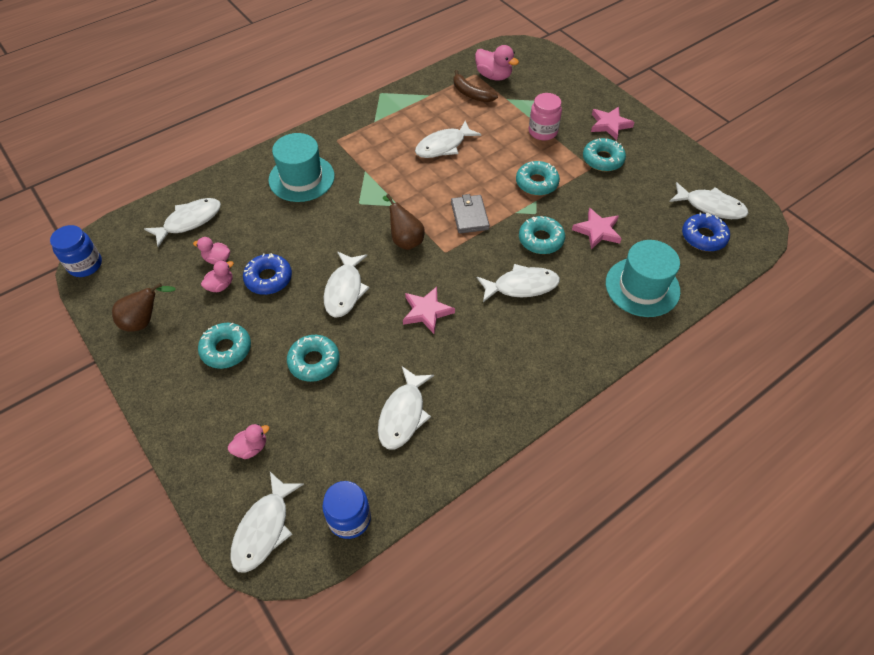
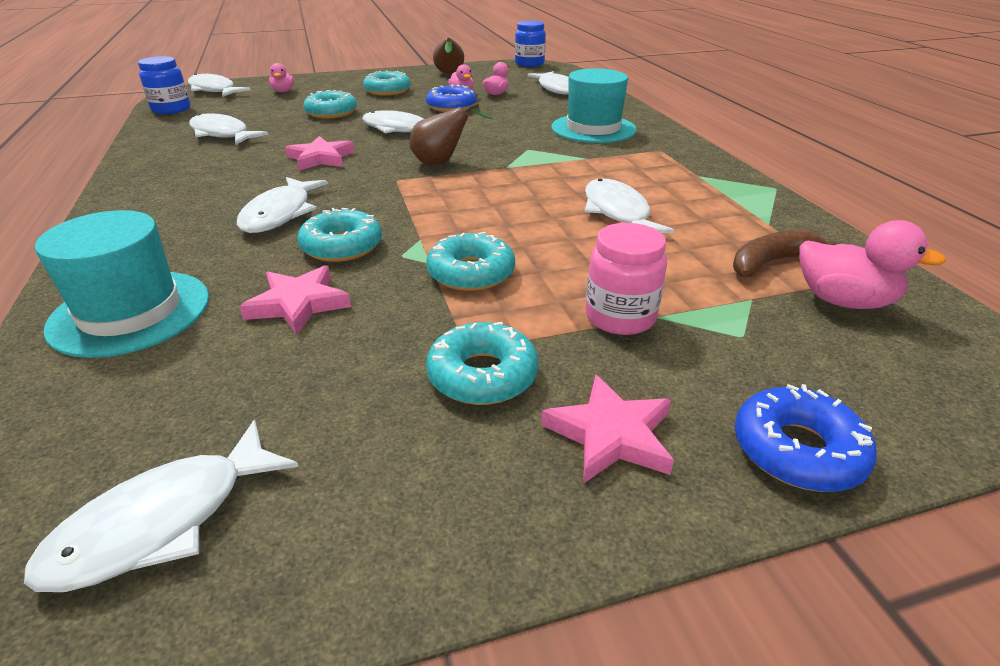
camera: 110 degrees right, 20 degrees down
grey wallet [451,194,490,234] -> none
pink duck [475,45,519,80] -> pink duck turned 120 degrees counterclockwise [799,220,946,309]
blue donut [682,213,730,251] -> blue donut moved to [735,384,877,492]

